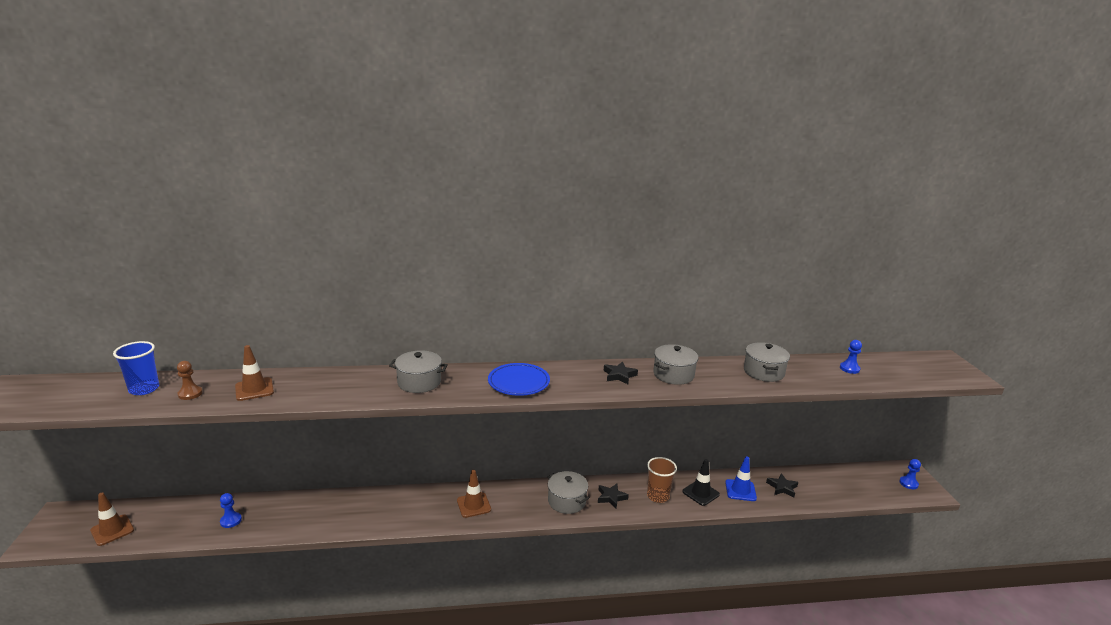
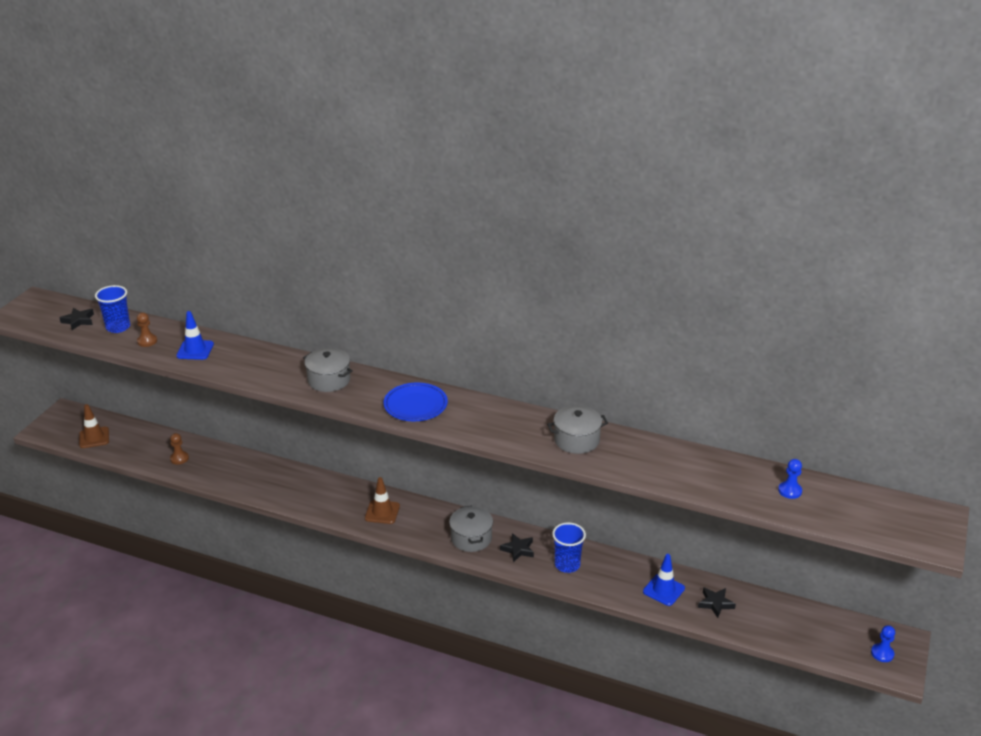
camera: 30 degrees right, 10 degrees up
blue pawn [220,493,242,528] -> brown pawn [170,433,189,465]
brown traffic cone [235,345,274,401] -> blue traffic cone [176,311,214,360]
black star [604,361,638,384] -> black star moved to [60,308,94,330]
brown cup [647,457,677,503] -> blue cup [552,522,586,573]
black traffic cone [682,459,720,506] -> none
grey pot [744,342,790,382] -> none

